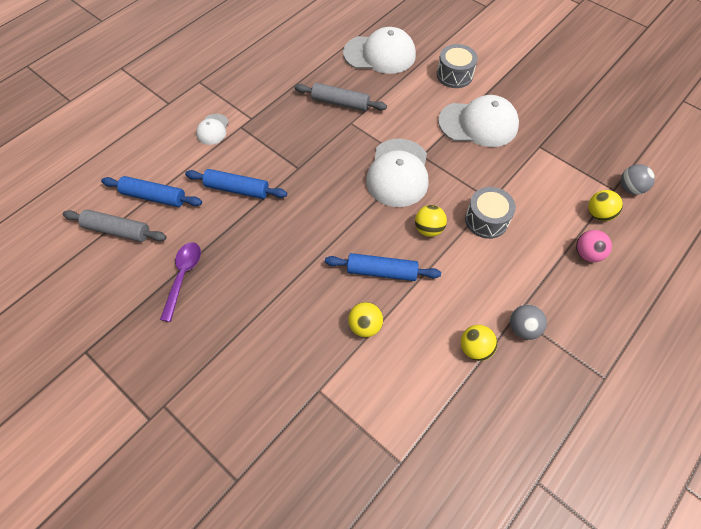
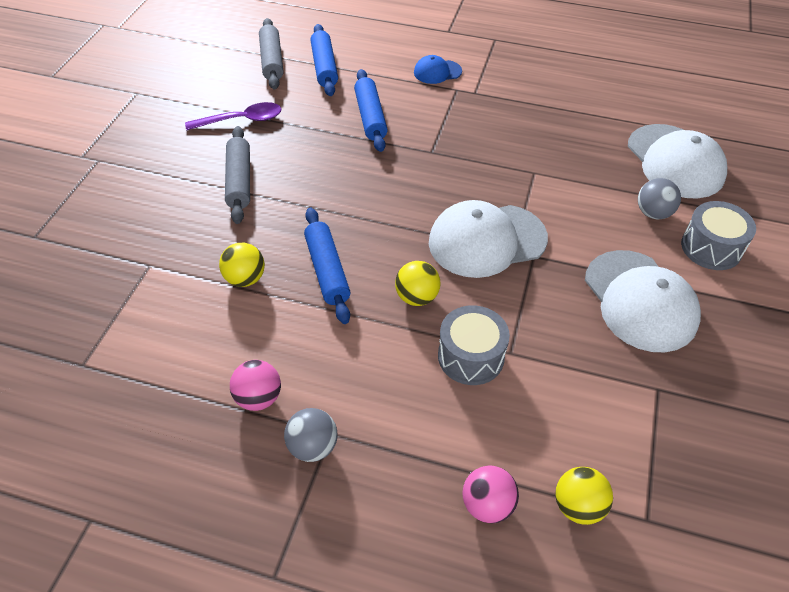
camera: 65 degrees right, 10 degrees down
white cap [196,114,229,145] -> blue cap [414,55,462,84]
grey rolling pin [295,83,387,111] -> grey rolling pin moved to [225,126,250,224]
yellow ball [461,325,497,361] -> pink ball [230,360,281,411]
grey ball [621,164,655,195] -> grey ball moved to [638,178,681,219]

